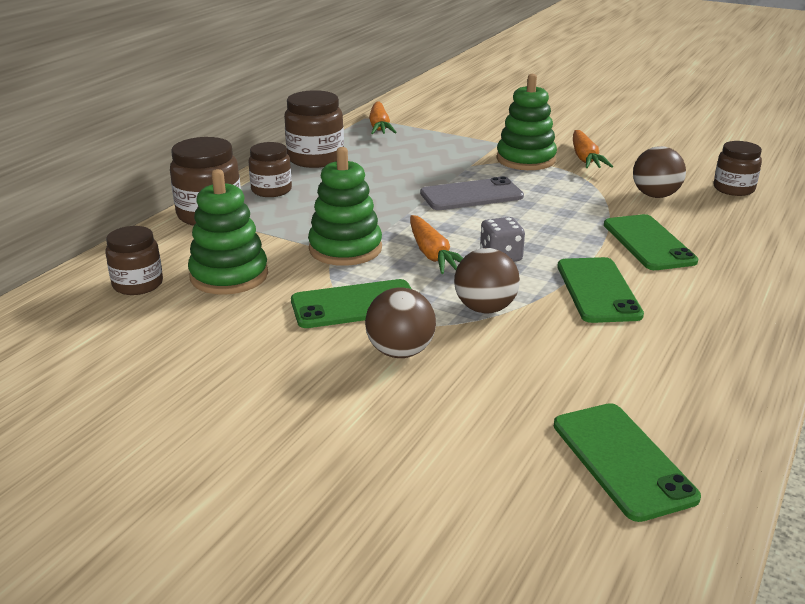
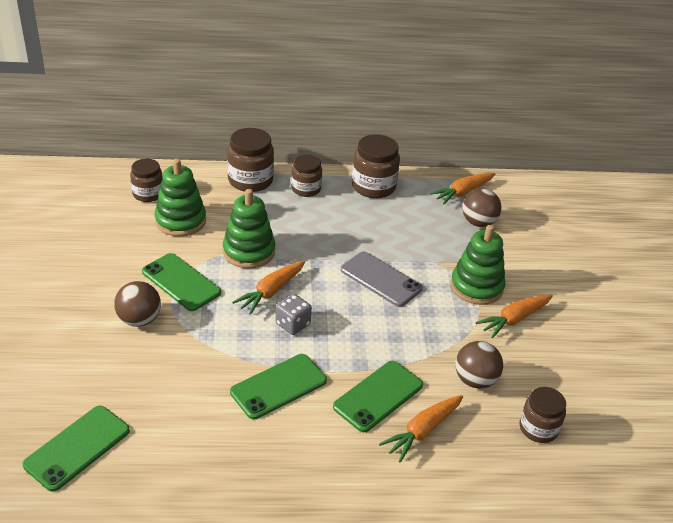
camera: 55 degrees right, 10 degrees up
brown ball [454,248,520,313] -> brown ball moved to [463,189,501,227]
none -> orange carrot [379,395,463,462]

